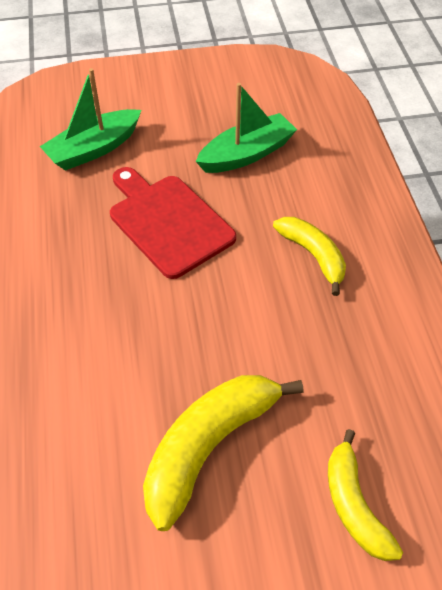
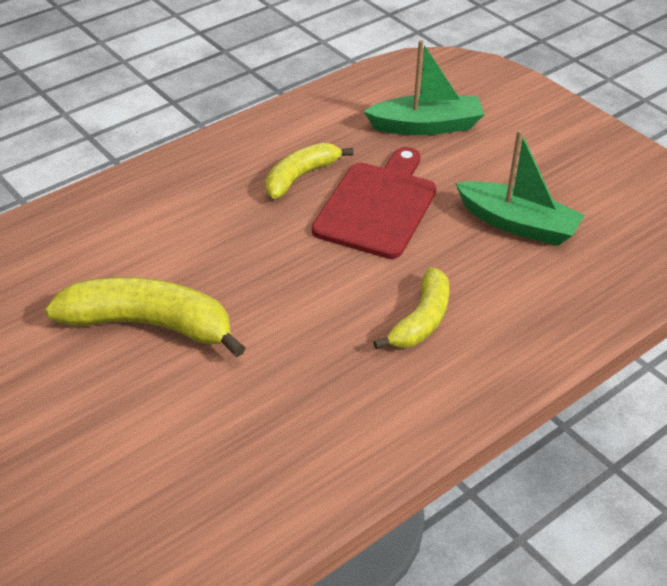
camera: 60 degrees right, 10 degrees down
green boat [40,68,141,171] -> green boat turned 150 degrees clockwise [364,40,485,135]
yellow banana [328,429,403,561] -> yellow banana moved to [266,143,353,199]

